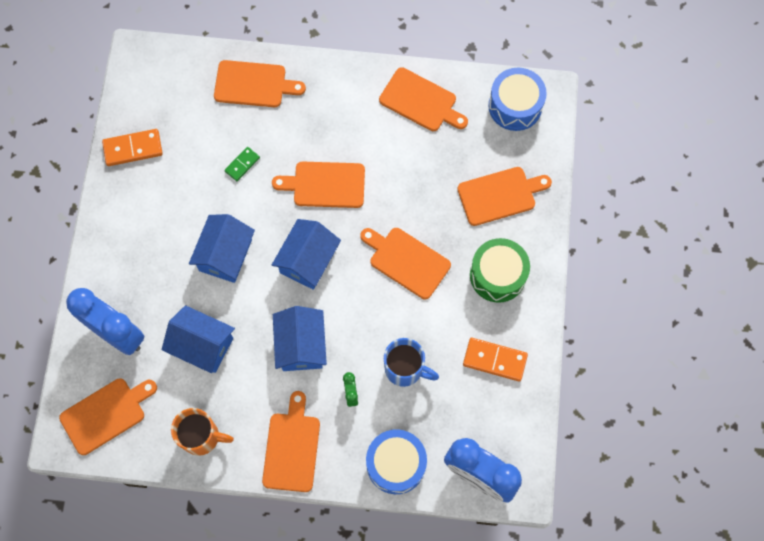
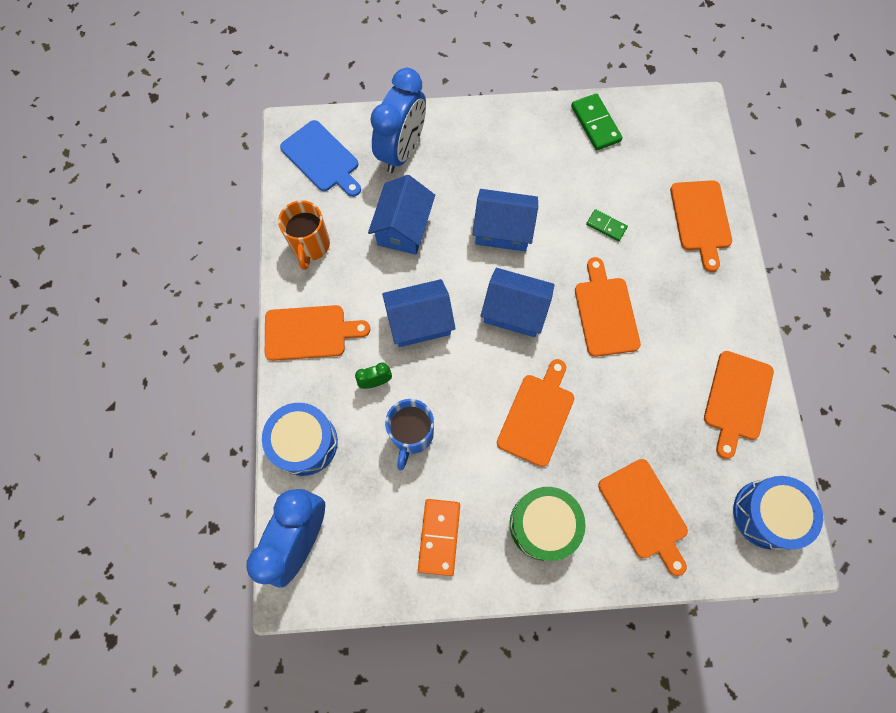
camera: 80 degrees right, 0 degrees up
orange cutting board [59,378,157,455] -> blue cutting board [280,120,361,197]
orange domino [102,129,163,166] -> green domino [571,93,623,150]

